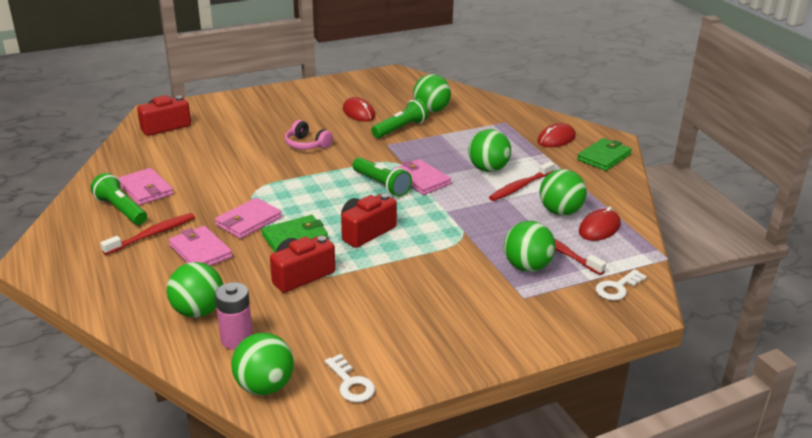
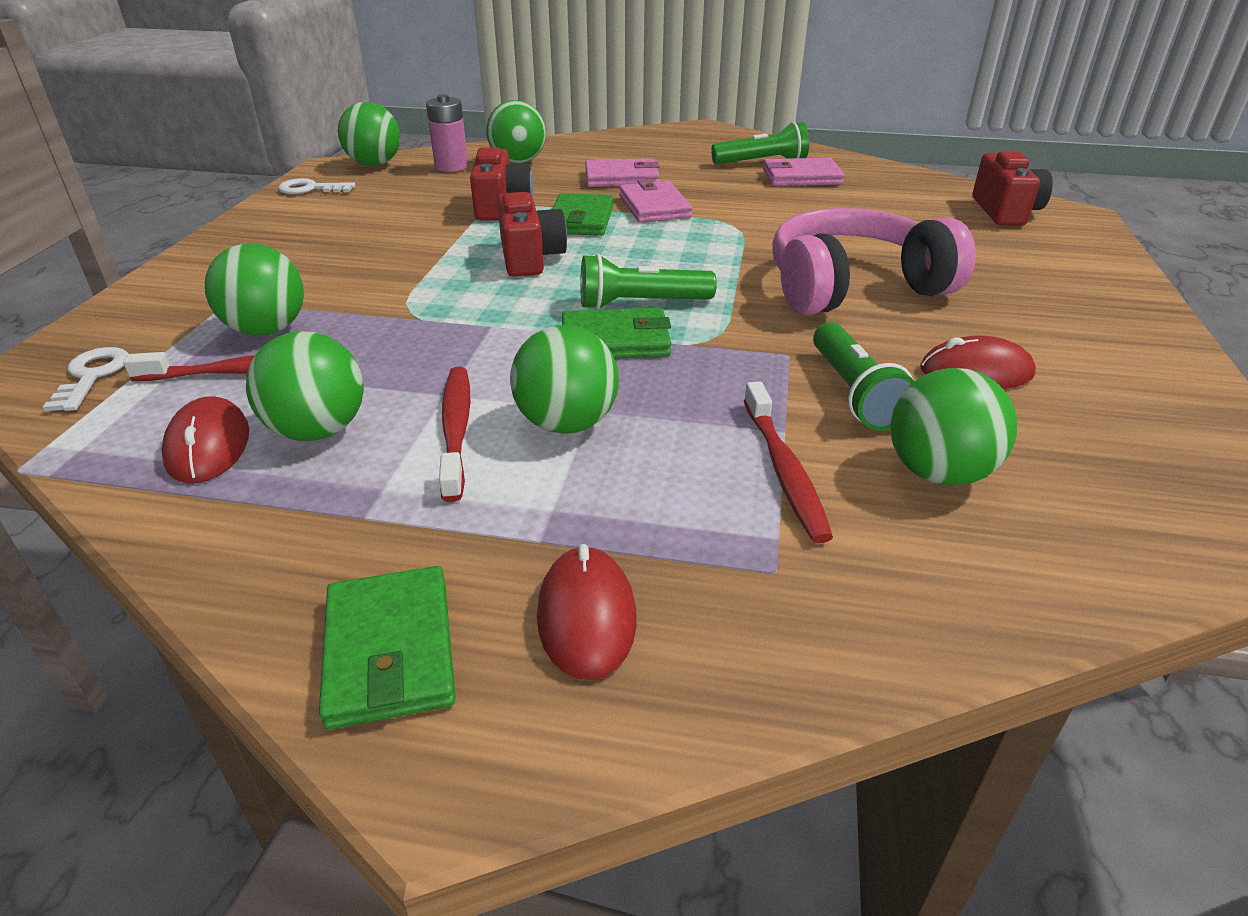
camera: 125 degrees right, 5 degrees up
red toothbrush [100,213,195,255] -> red toothbrush moved to [744,381,833,543]
pink headphones [285,120,333,150] -> pink headphones [772,208,976,315], size x2.02
pink wallet [393,159,451,195] -> green wallet [562,308,671,358]

